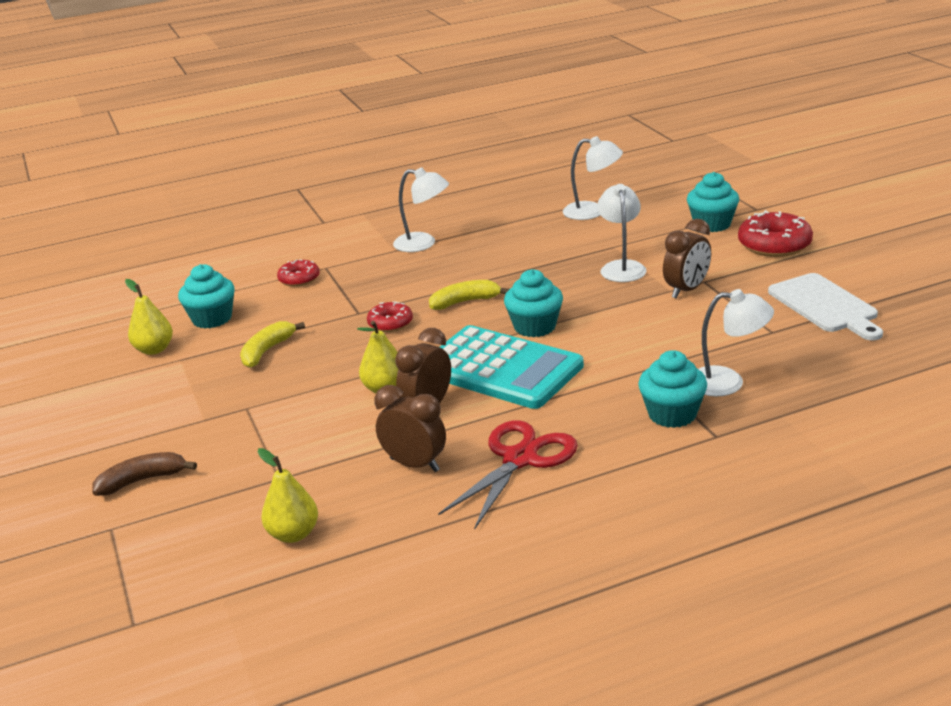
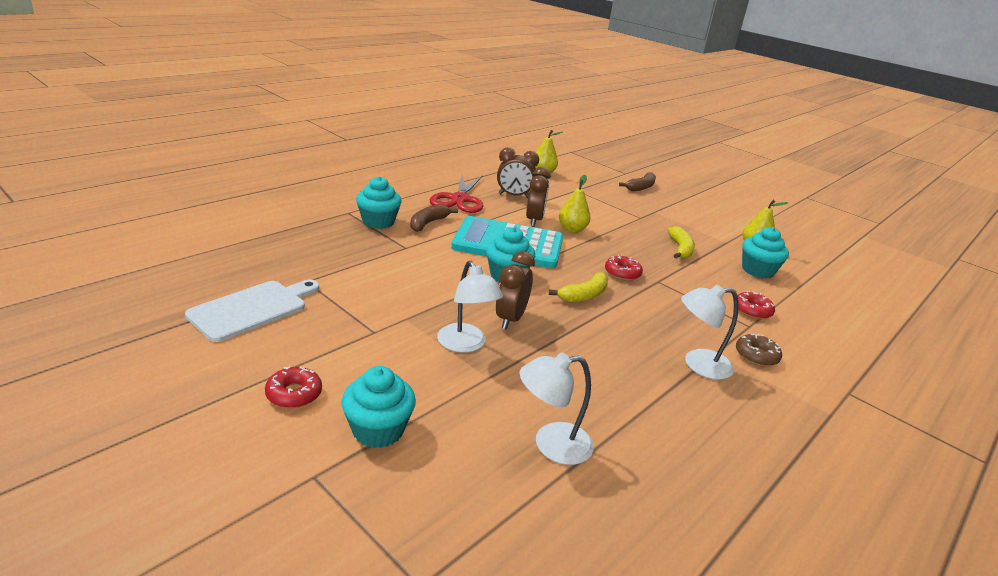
camera: 150 degrees right, 0 degrees up
brown clock [663,219,711,299] -> brown clock moved to [495,251,535,330]
white lamp [699,289,774,396] -> none
red donut [738,210,813,257] -> red donut [265,367,322,408], size x0.59
white cutting board [768,273,883,340] -> white cutting board turned 90 degrees clockwise [185,280,319,342]
none -> brown banana [410,204,458,232]
none -> brown donut [736,334,782,366]

